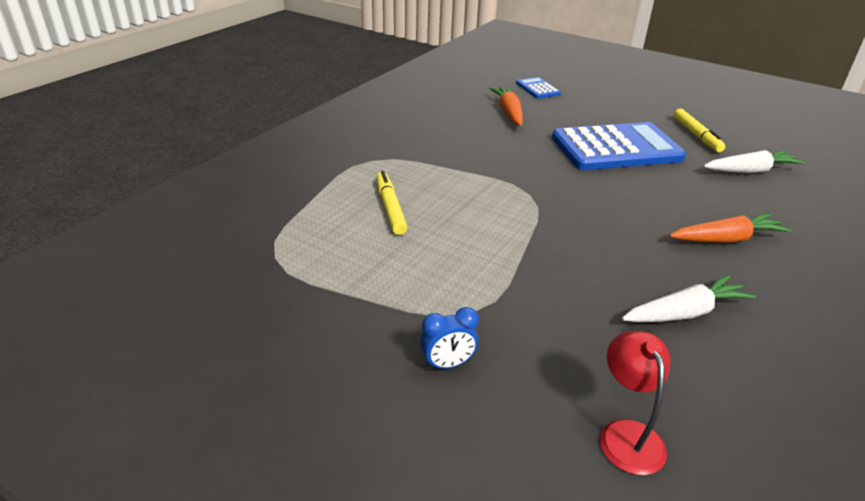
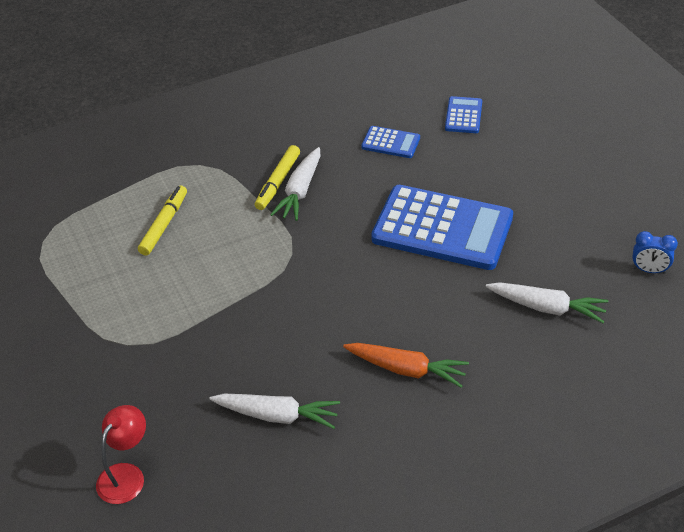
camera: 35 degrees right, 10 degrees up
blue clock [420,307,479,370] -> blue clock moved to [632,231,678,274]
orange carrot [489,87,523,126] -> blue calculator [361,126,420,158]
yellow marker [674,109,725,152] -> yellow marker moved to [255,145,300,210]
none -> white carrot [270,147,320,221]

